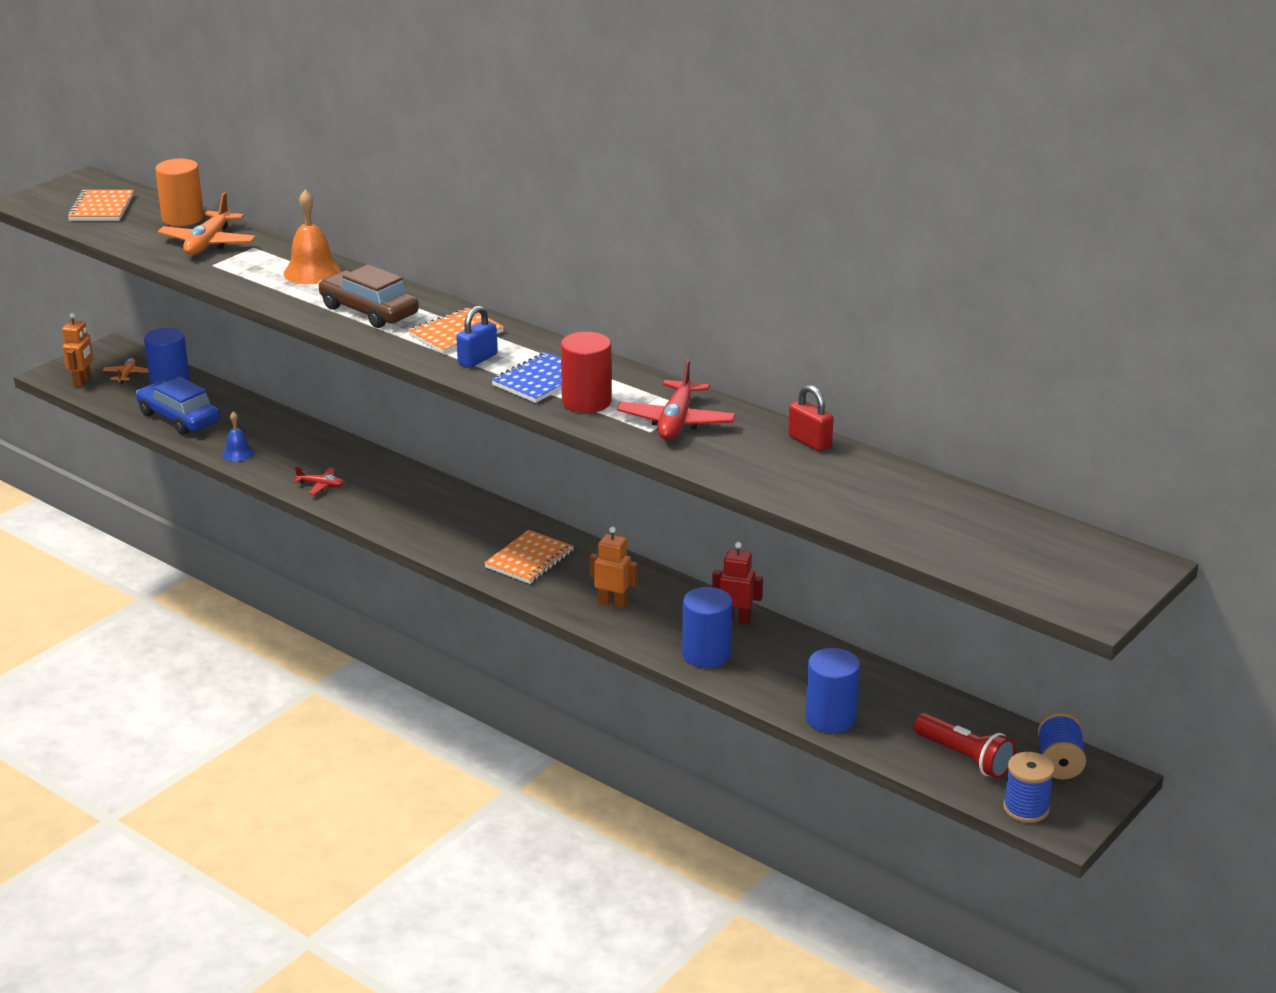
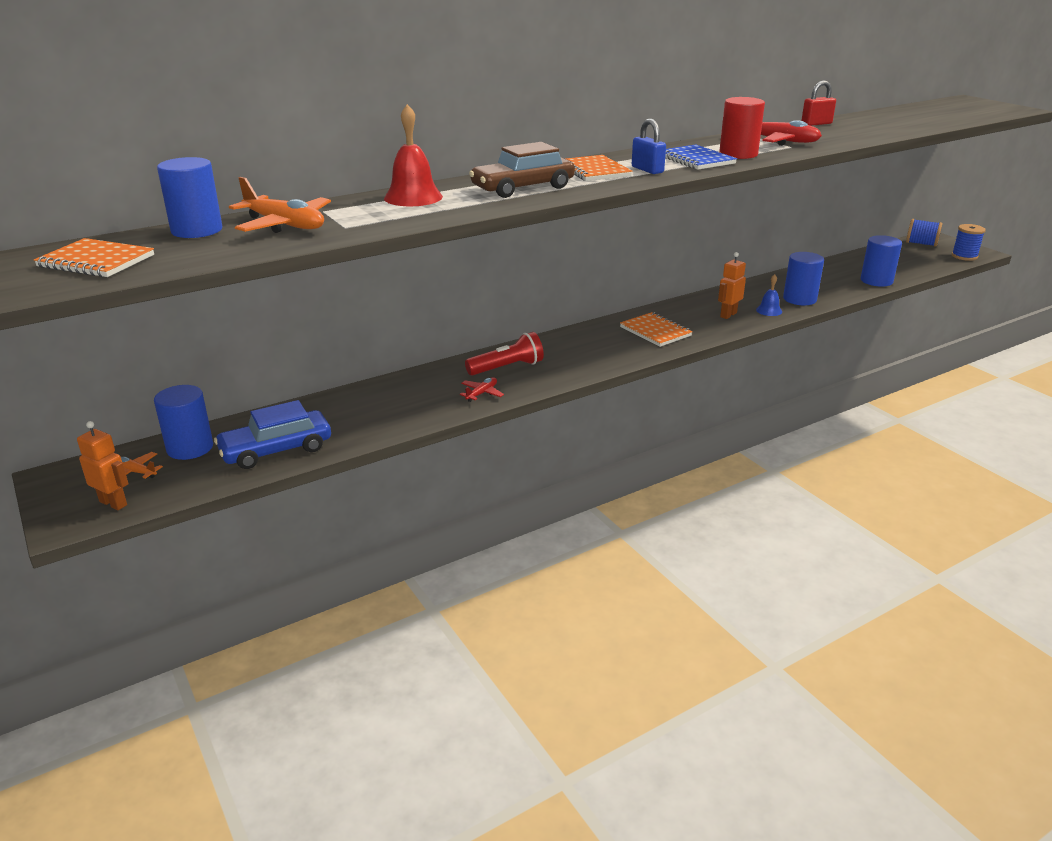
camera: 70 degrees left, 0 degrees up
orange cylinder [155,159,204,226] -> blue cylinder [157,157,222,238]
blue bell [222,411,254,462] -> blue bell moved to [756,274,782,316]
orange bell [284,190,342,284] -> red bell [384,104,443,206]
red robot [712,542,763,625] -> none
red flashlight [914,713,1016,779] -> red flashlight moved to [465,332,544,376]

